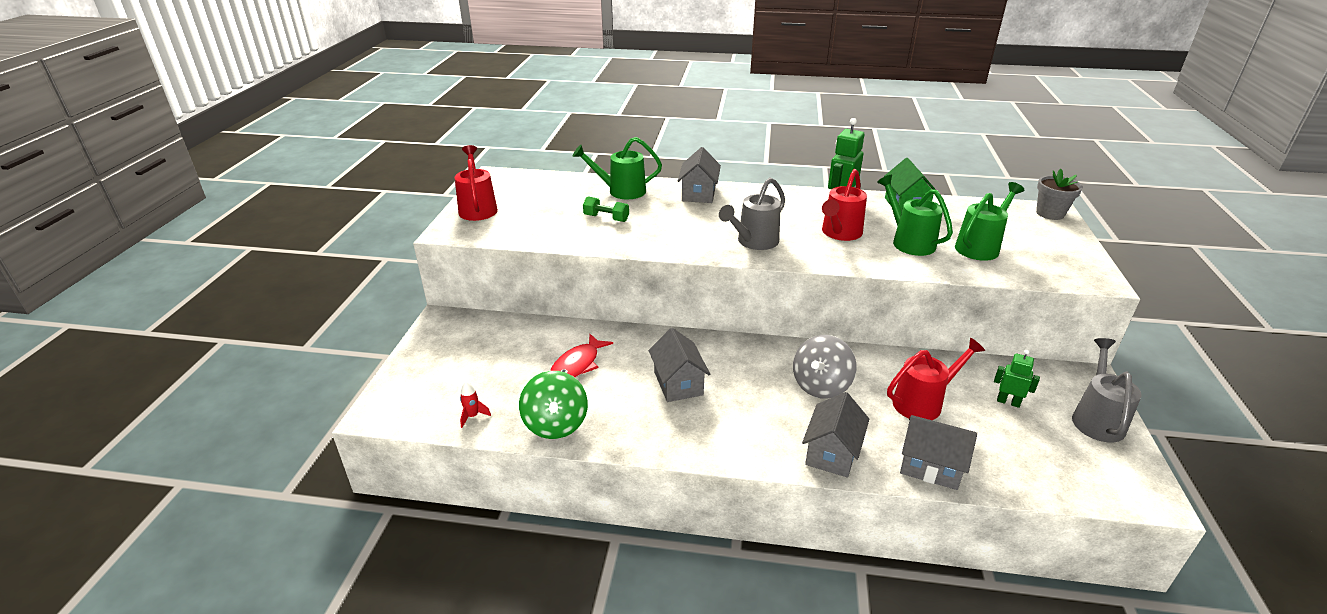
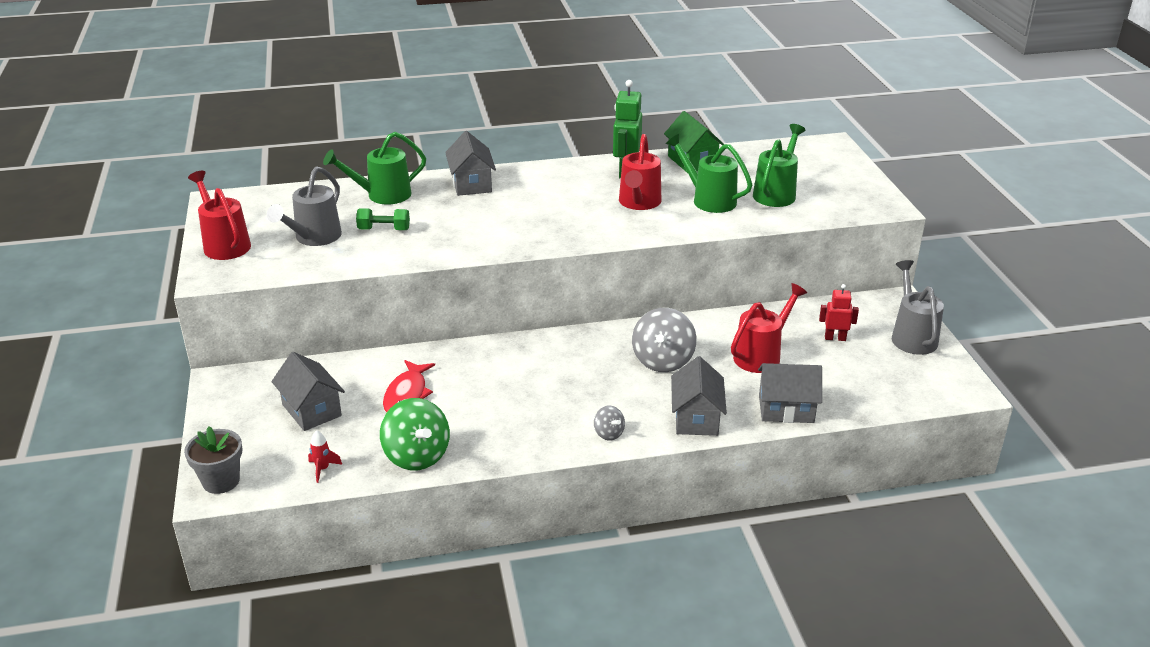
camera: 20 degrees left, 0 degrees up
grey house [649,328,710,402] -> grey house moved to [271,352,345,431]
grey watering can [719,177,785,250] -> grey watering can moved to [267,166,342,246]
green robot [994,350,1040,408] -> red robot [819,284,859,341]
grey flower pot [1036,168,1083,220] -> grey flower pot moved to [184,427,242,494]
none -> grey spinning top [594,406,625,441]

